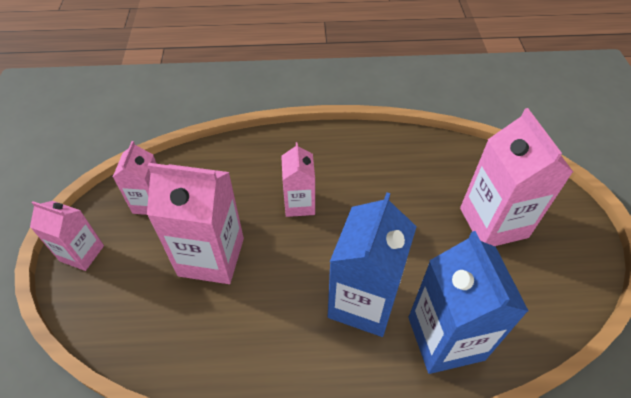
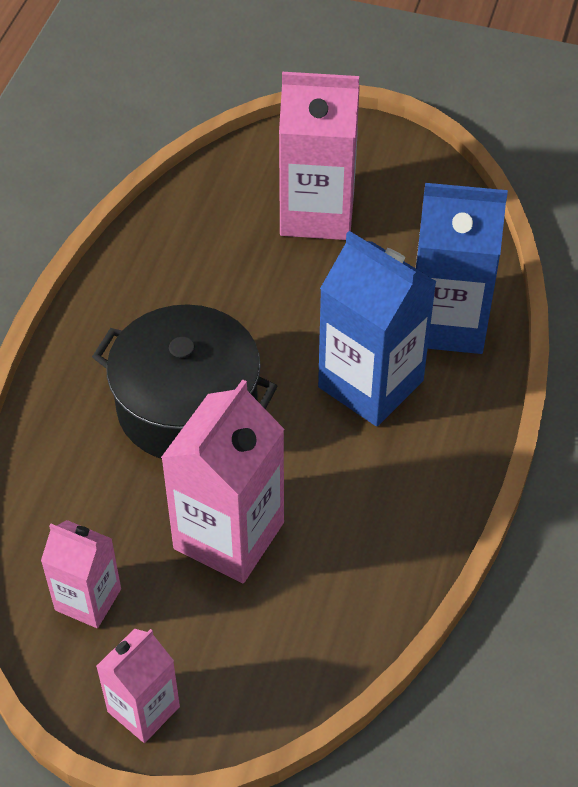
camera: 70 degrees left, 0 degrees up
pink carton [281,142,315,217] -> black pot [92,304,278,459]

